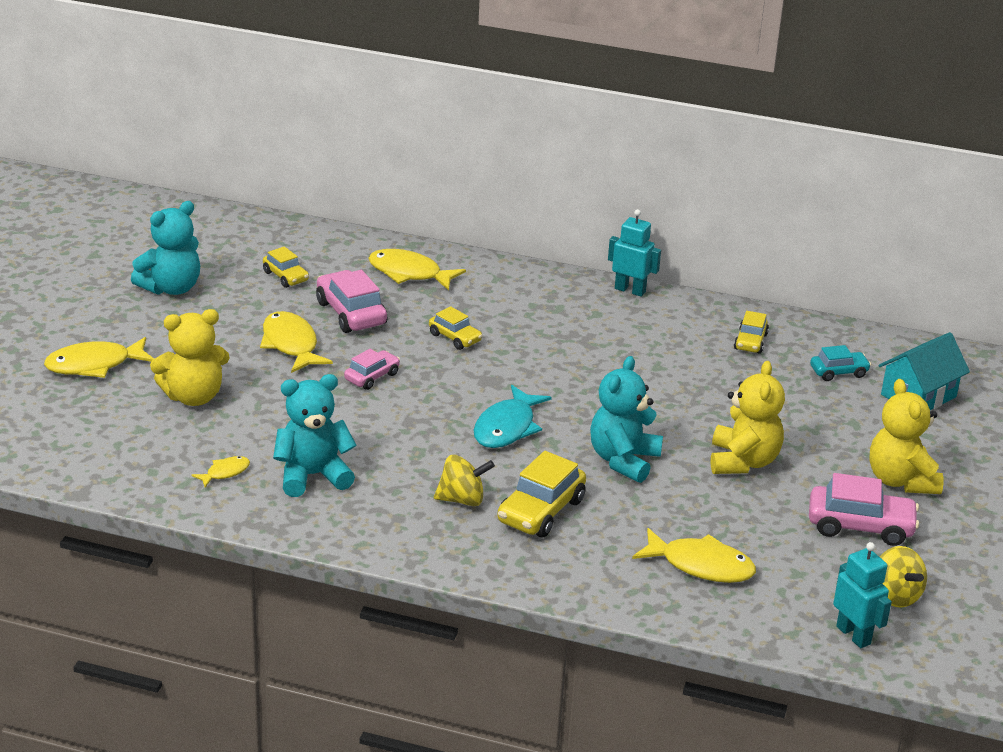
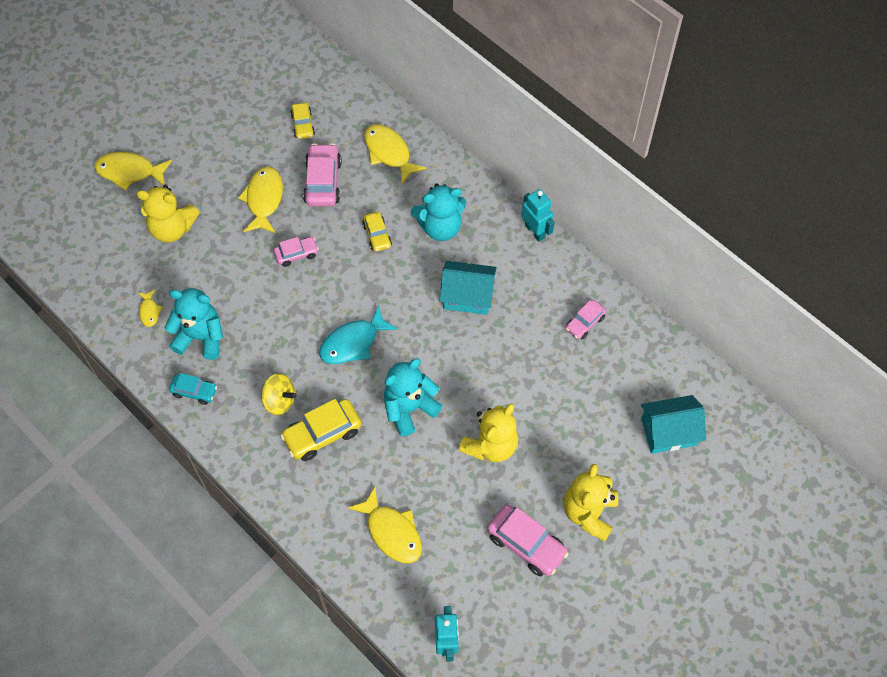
camera: 30 degrees right, 30 degrees up
turquoise teddy bear [131,201,200,295] -> turquoise teddy bear moved to [411,183,466,241]
yellow fish [191,456,250,488] -> yellow fish turned 90 degrees clockwise [139,290,163,327]
yellow car [734,311,769,354] -> pink car [565,300,606,339]
turquoise car [810,345,871,381] -> turquoise car moved to [169,373,217,405]
yellow spinning top [880,546,927,608] -> none
none -> turquoise house [439,261,497,315]

